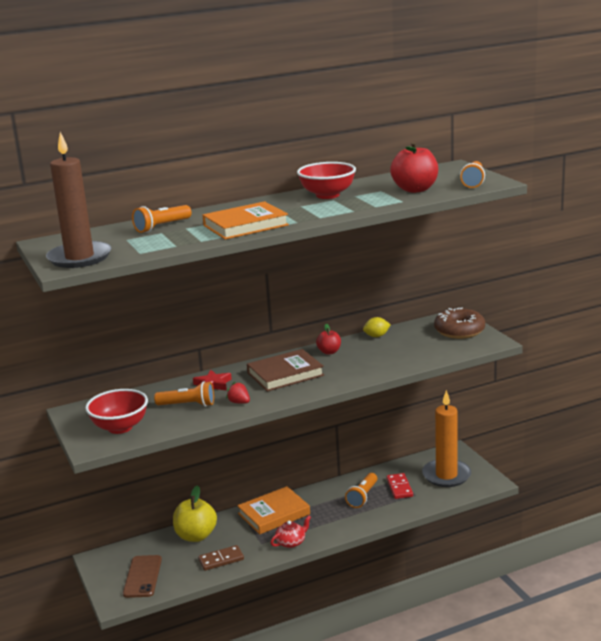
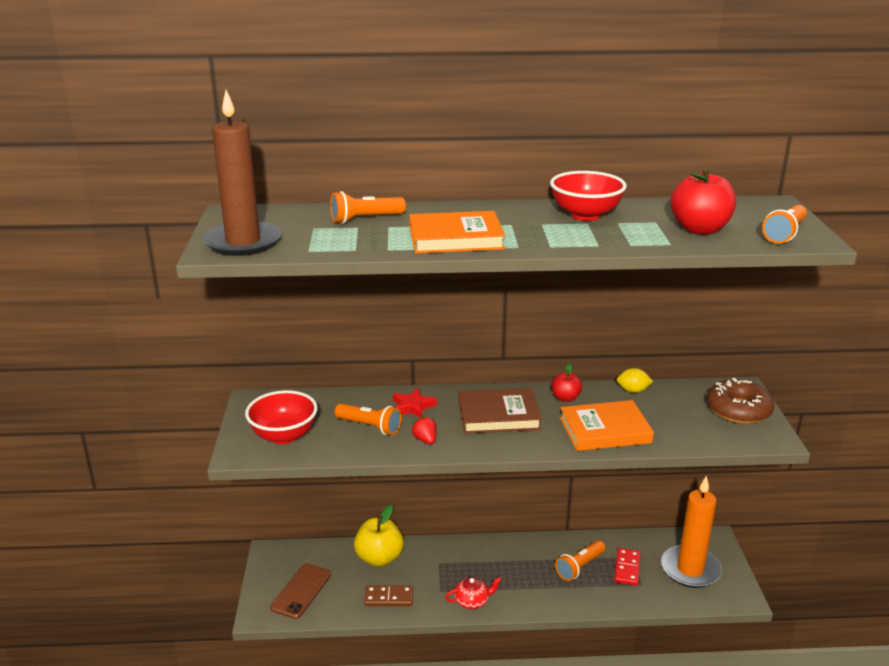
camera: 20 degrees right, 5 degrees up
orange book [237,486,310,535] -> orange book moved to [560,400,654,451]

